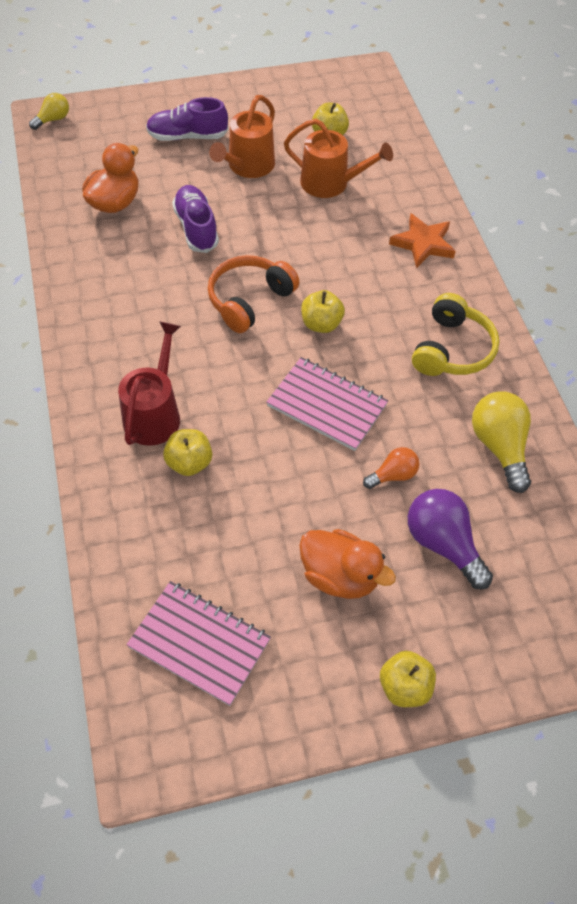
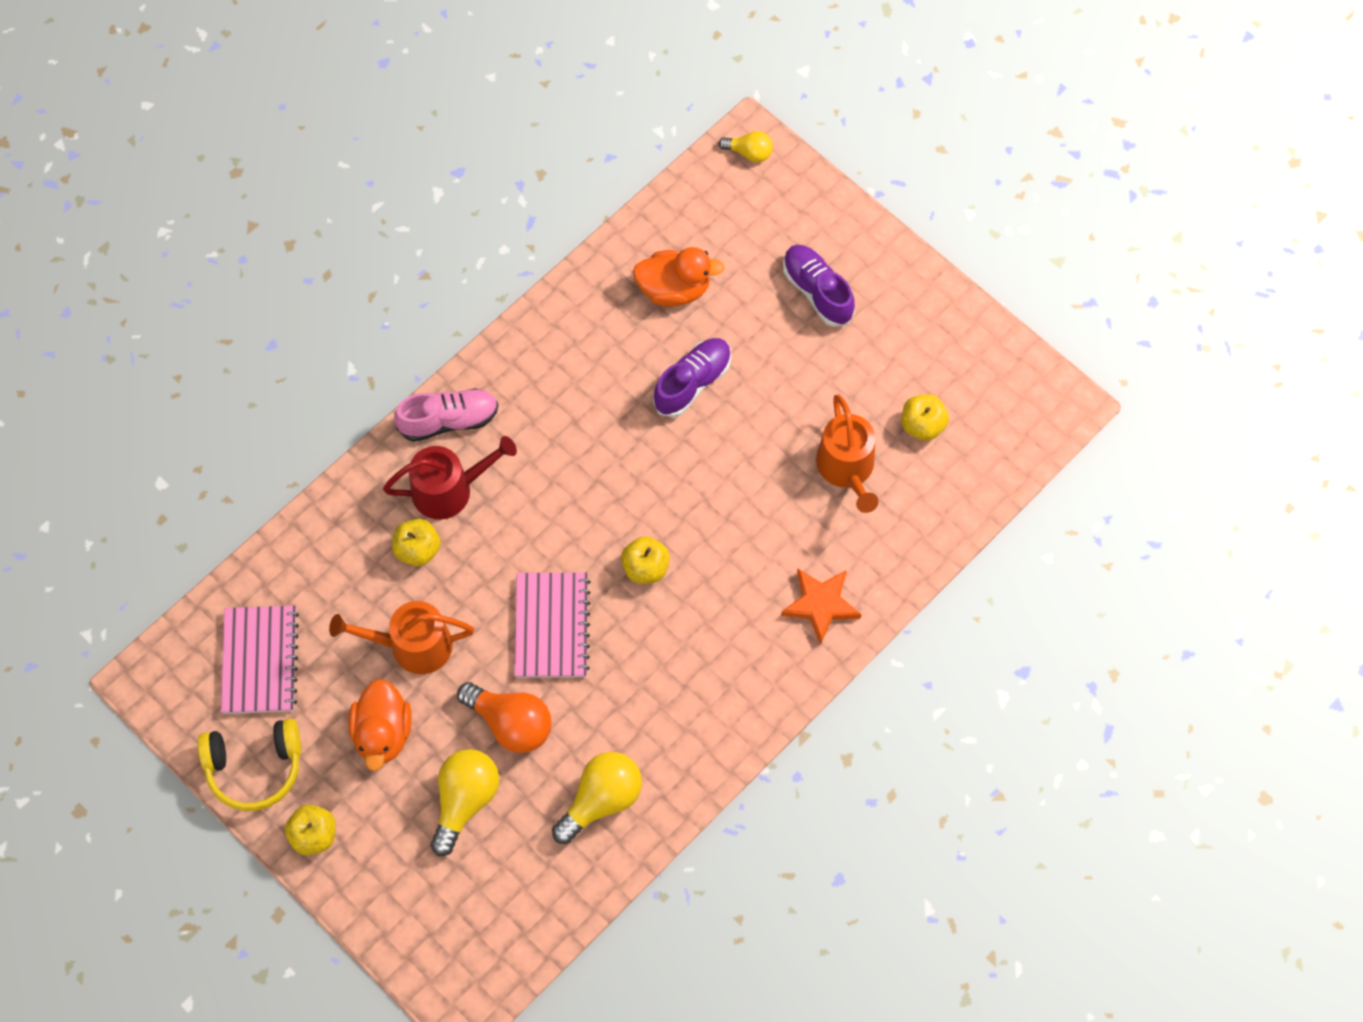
camera: 60 degrees right, 10 degrees up
orange headphones [208,255,300,333] -> none
orange watering can [209,95,275,178] -> orange watering can moved to [329,601,474,674]
orange light bulb [363,447,420,489] -> orange light bulb [457,682,552,753], size x1.74
purple light bulb [408,489,493,590] -> yellow light bulb [431,749,499,856]
yellow headphones [412,293,499,376] -> yellow headphones moved to [198,718,301,811]
none -> pink shoe [394,388,498,442]

